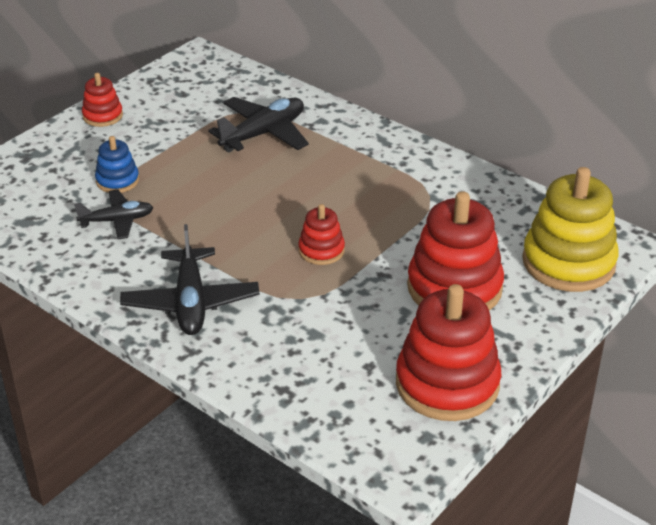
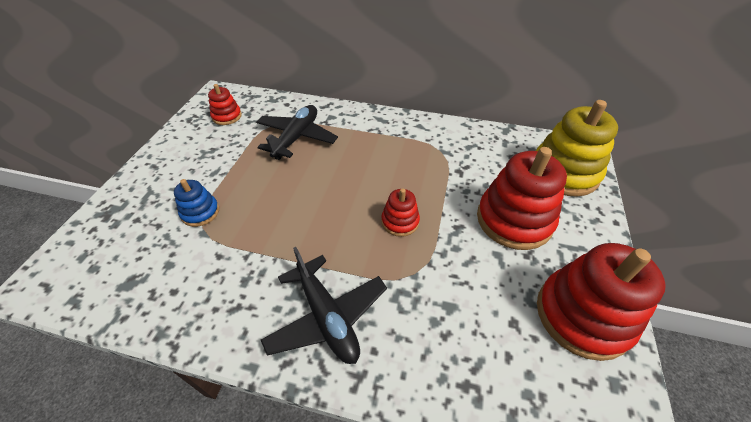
camera: 25 degrees left, 10 degrees up
black plane [74,190,153,239] -> none
red stacking toy [82,73,123,127] -> red stacking toy moved to [208,84,242,125]

